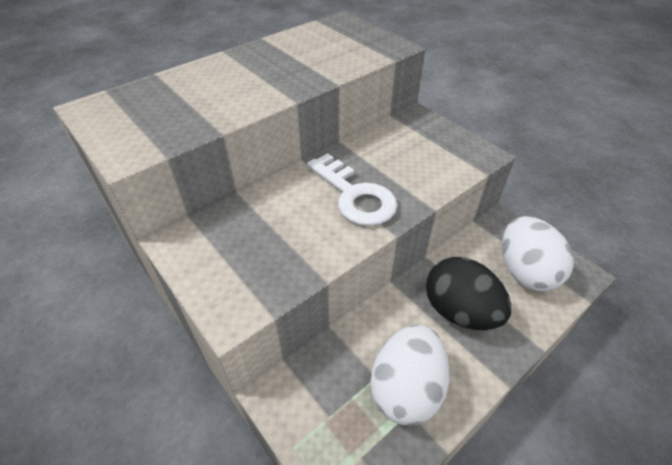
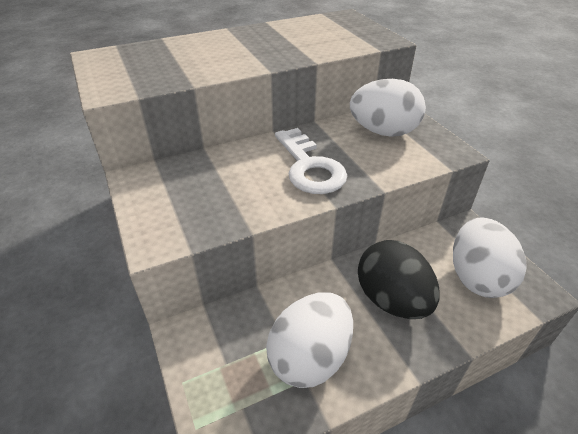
camera: 15 degrees right, 5 degrees down
none -> white egg [350,79,426,137]

